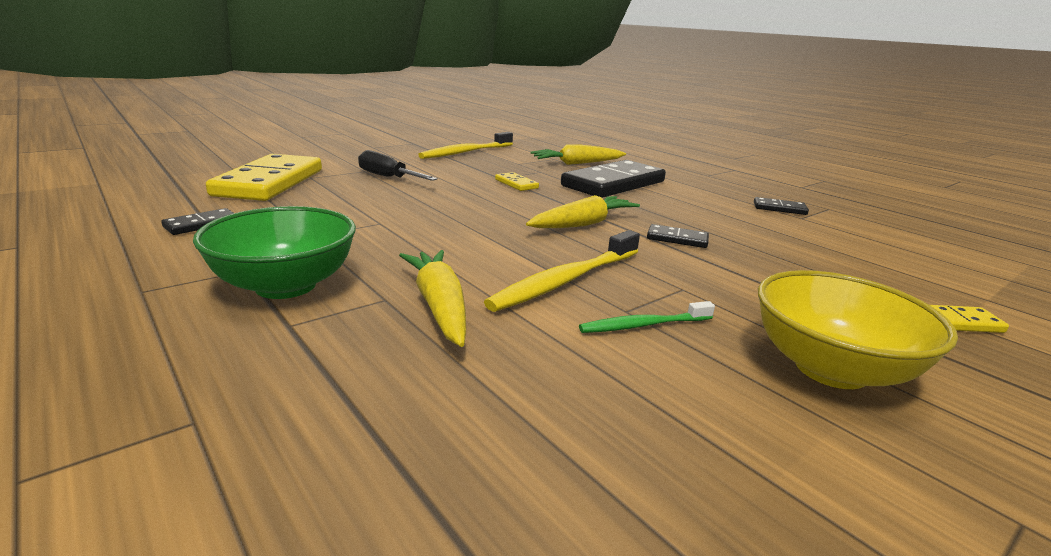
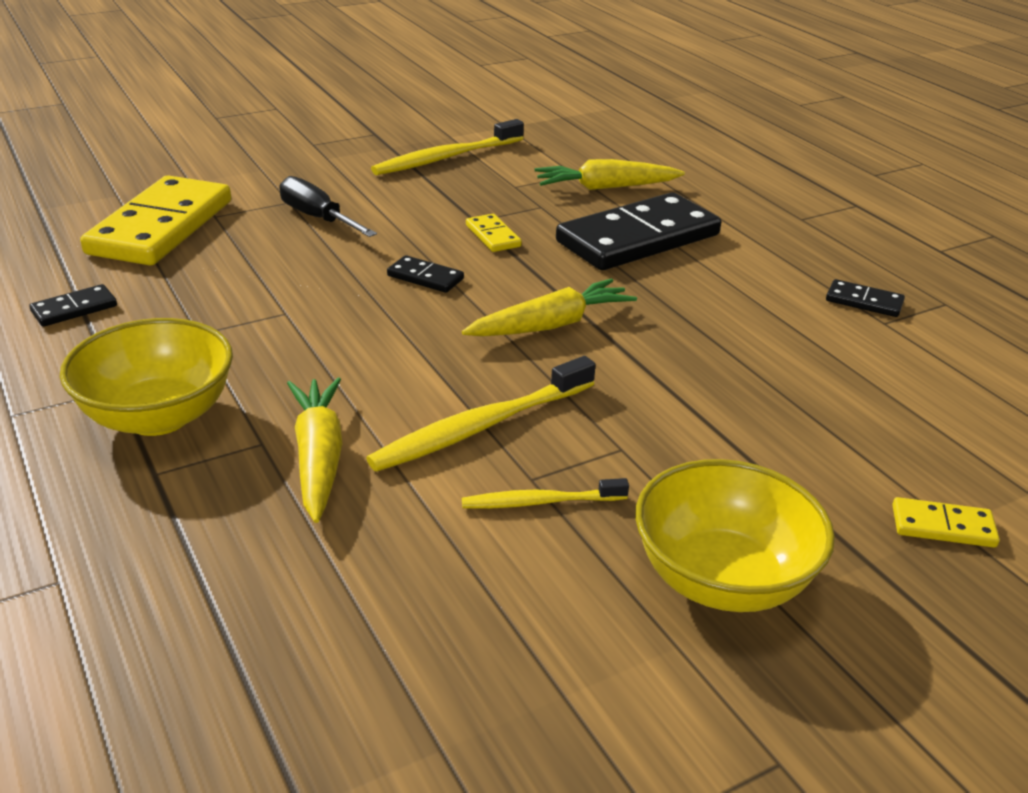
camera: 10 degrees right, 10 degrees up
green bowl [193,206,356,299] -> yellow bowl [60,318,233,436]
green toothbrush [579,301,715,333] -> yellow toothbrush [462,478,629,509]
black domino [647,224,709,248] -> black domino moved to [387,255,464,293]

